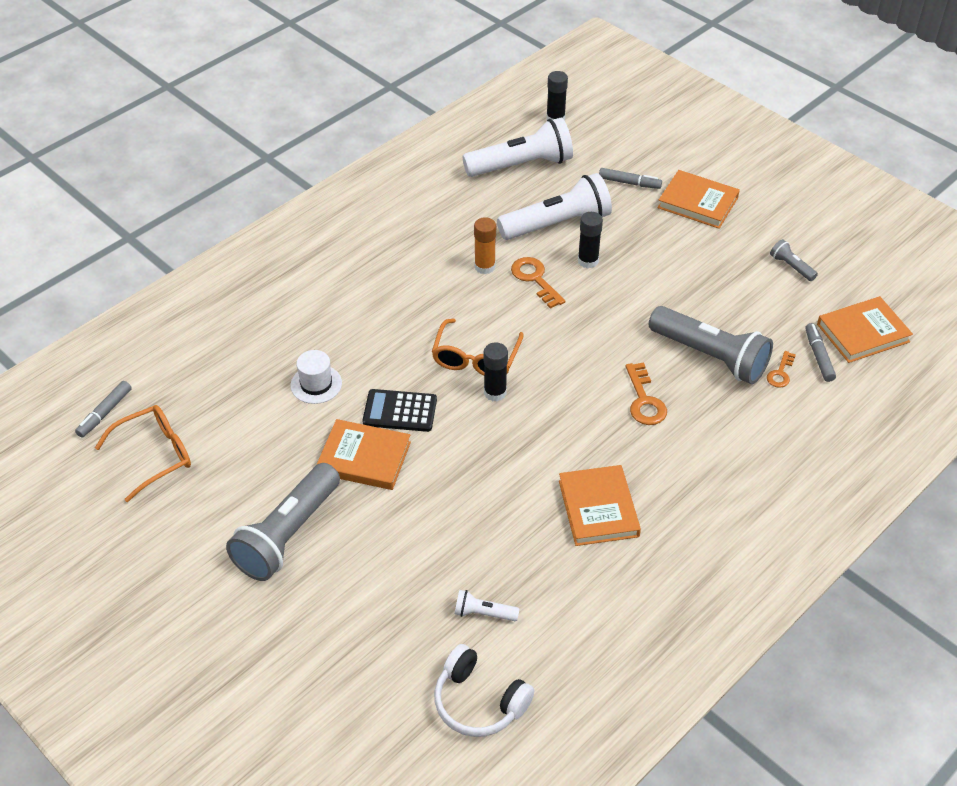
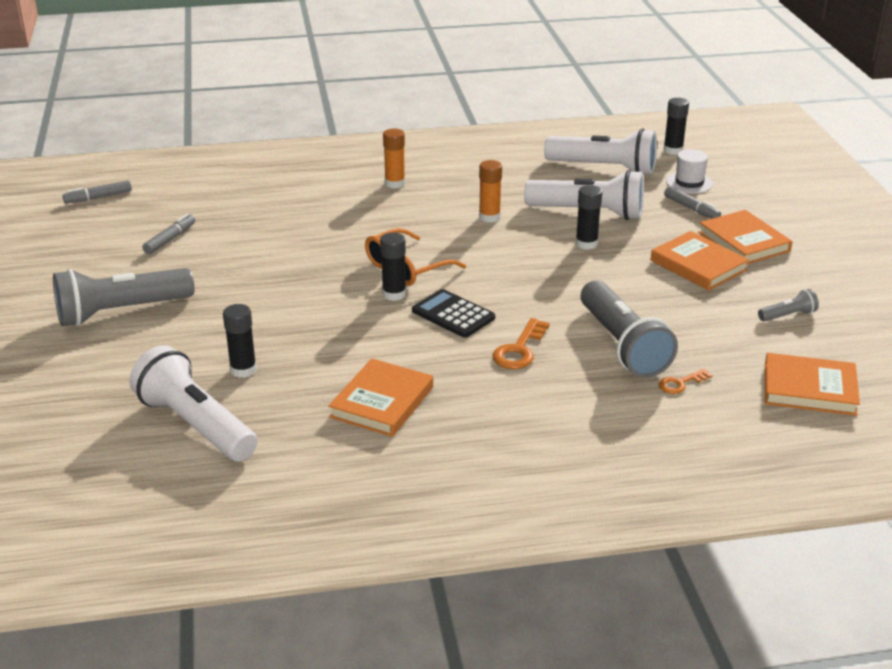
camera: 35 degrees right, 15 degrees down
orange glasses [95,405,191,502] -> none
white hat [290,350,342,404] -> white hat moved to [666,149,713,194]
orange book [317,419,411,490] -> orange book moved to [651,231,749,291]
black calculator [362,389,437,432] -> black calculator moved to [412,289,495,338]
white headphones [434,644,534,737] -> none
white flashlight [455,590,519,621] -> white flashlight [130,345,257,461], size x2.26
orange key [511,257,565,309] -> none
grey flashlight [770,239,818,281] -> grey flashlight turned 75 degrees clockwise [758,289,819,322]
grey marker [805,323,836,382] -> grey marker moved to [142,214,195,254]
none -> black glue stick [223,304,257,378]
none -> orange glue stick [383,129,405,188]

